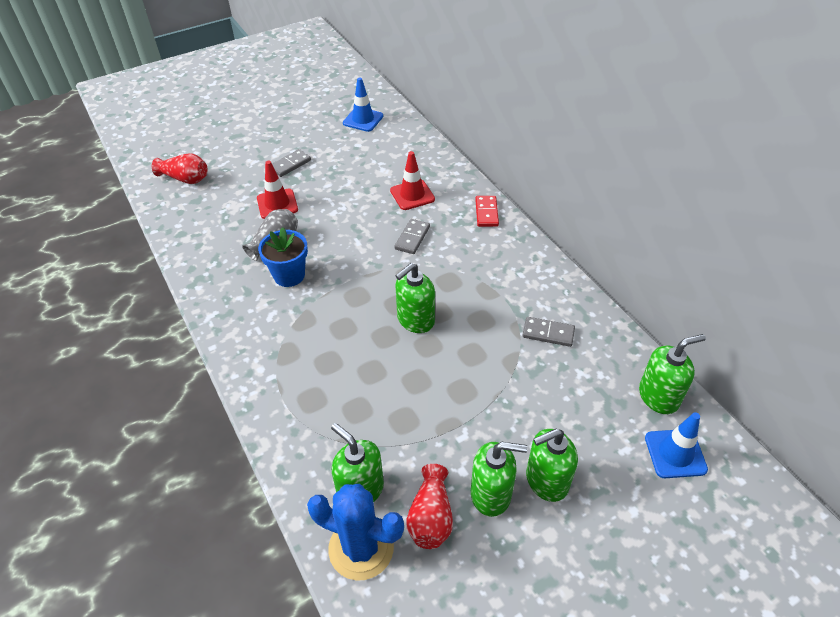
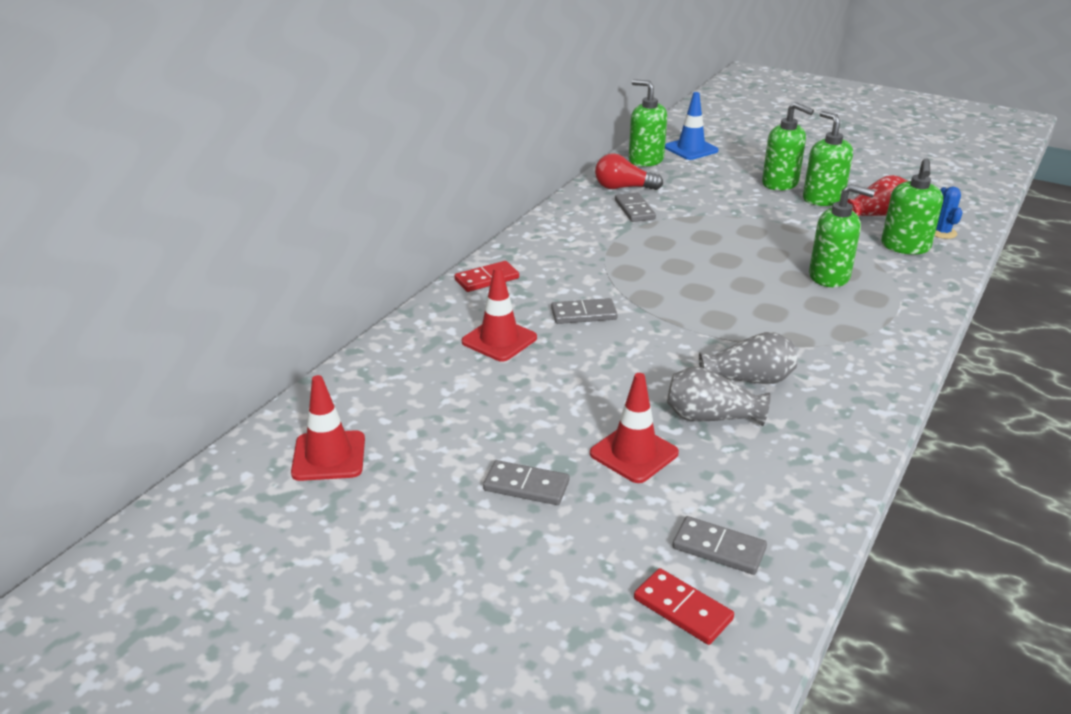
camera: 120 degrees left, 15 degrees down
red vase [152,153,208,184] -> red domino [634,568,734,645]
blue flower pot [258,227,308,287] -> grey vase [699,332,797,384]
blue cactus [307,484,404,581] -> blue cactus [935,186,963,239], size x0.48
blue traffic cone [343,77,383,132] -> red traffic cone [291,375,365,481]
green soap dispenser [395,263,435,333] -> green soap dispenser moved to [809,184,875,287]
none -> red light bulb [595,153,663,190]
none -> grey domino [673,516,767,575]

